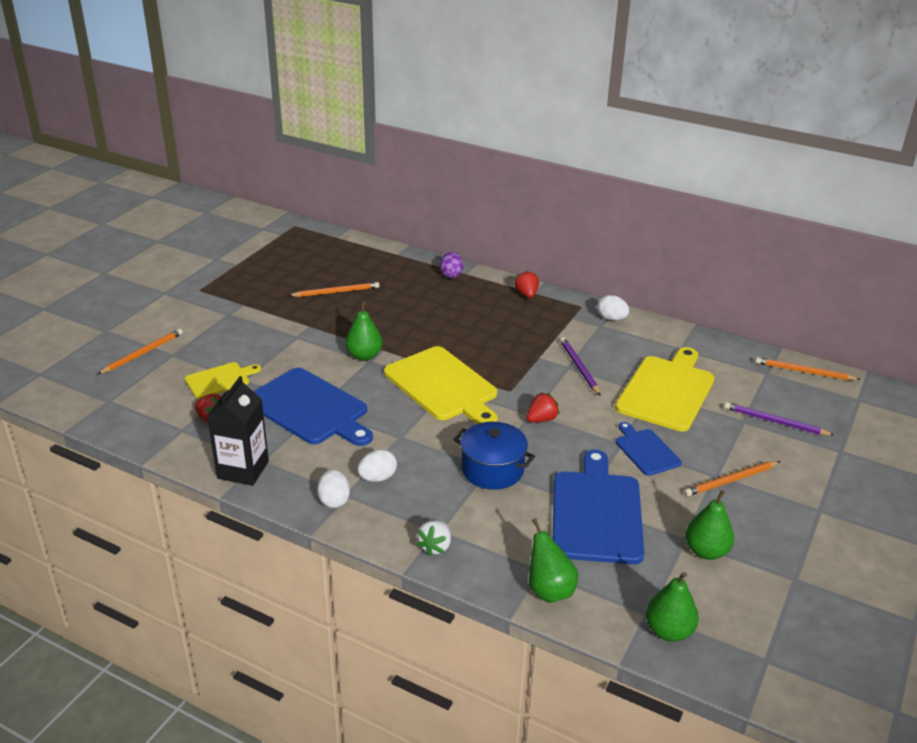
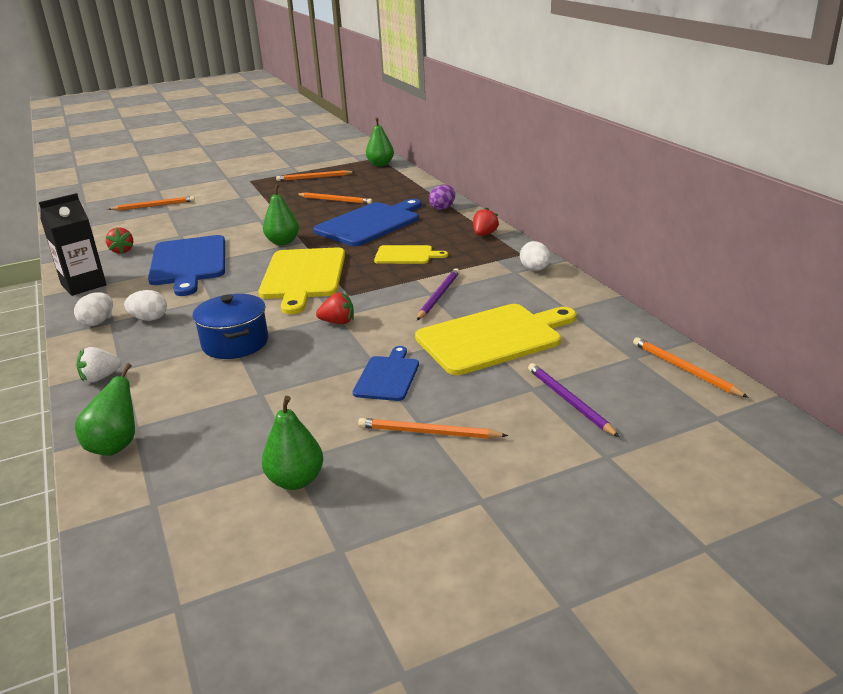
camera: 40 degrees right, 5 degrees down
yellow cutting board [185,362,261,399] -> yellow cutting board moved to [374,245,448,264]
blue cutting board [553,449,644,564] -> blue cutting board moved to [313,199,421,246]
green pear [646,572,699,642] -> green pear moved to [366,117,394,166]
none -> orange pencil [276,170,354,181]

